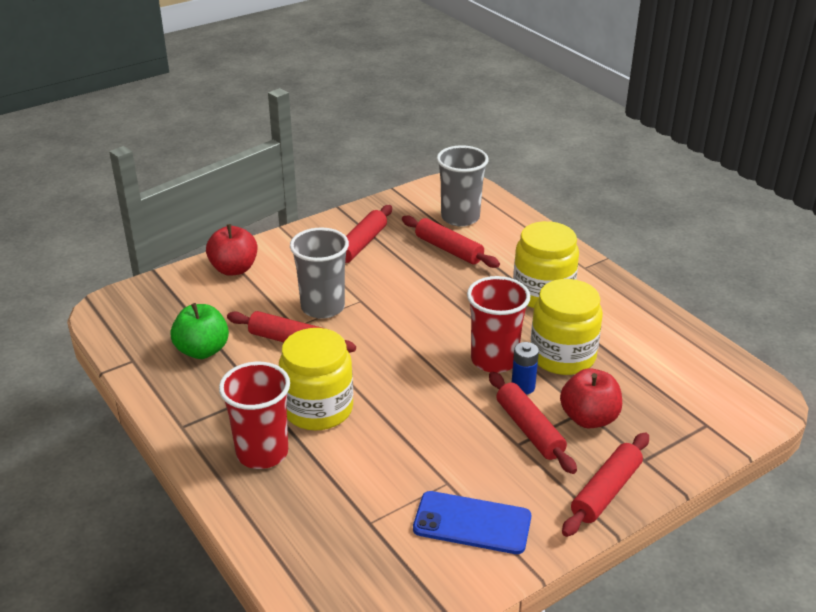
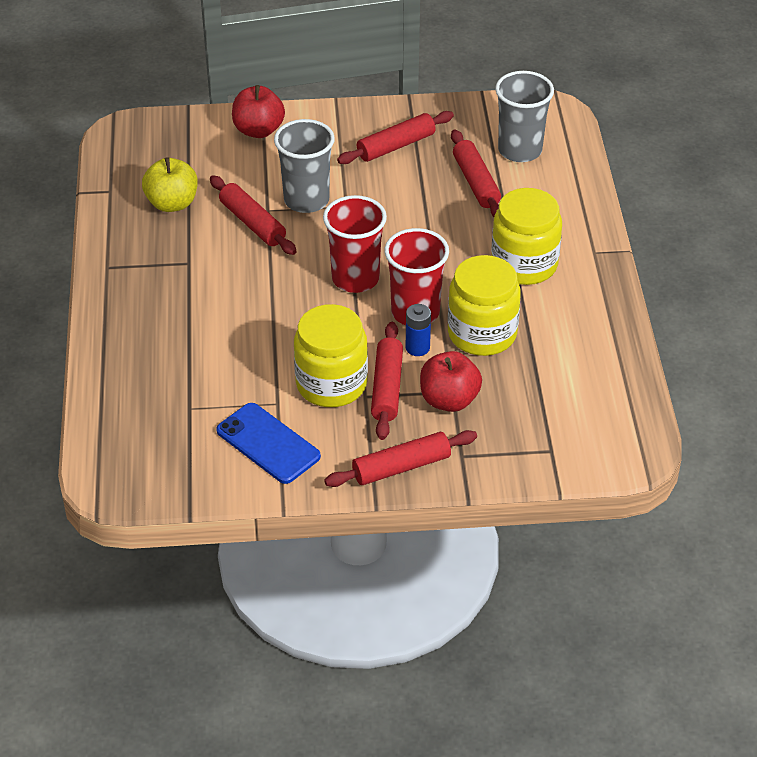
camera: 30 degrees right, 10 degrees up
green apple [170,303,229,359] -> yellow apple [142,157,198,212]
red cup [219,362,290,469] -> red cup moved to [323,195,387,293]
yellow jar [279,328,353,431] -> yellow jar moved to [294,304,368,407]

